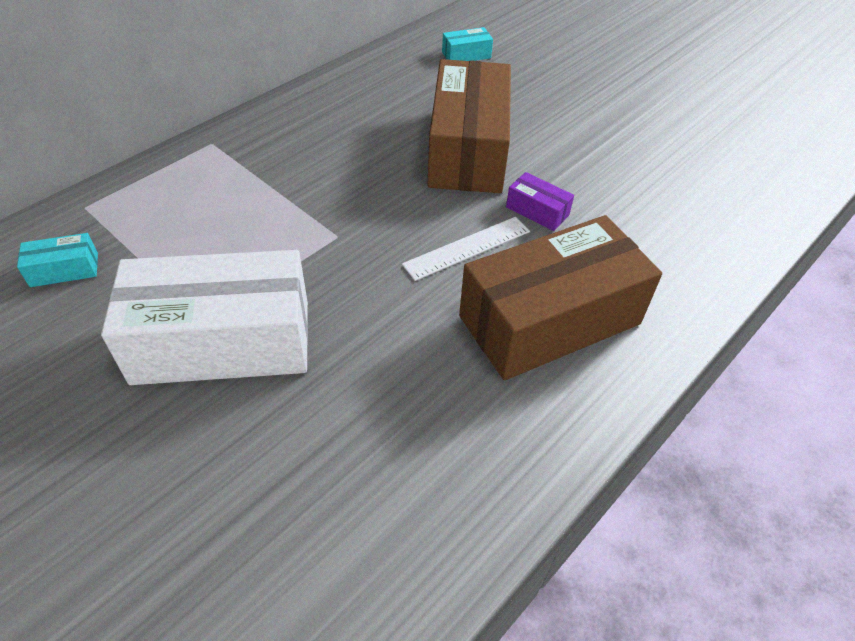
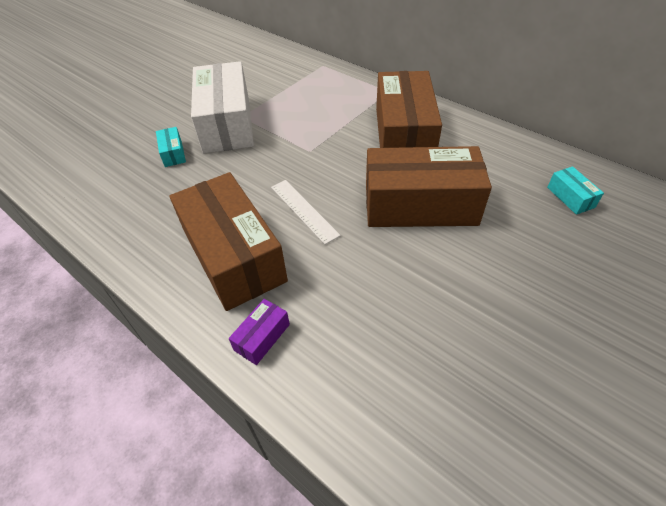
camera: 90 degrees right, 0 degrees up
turquoise box [17,233,98,287] -> turquoise box moved to [156,127,186,167]
purple box [506,172,574,231] -> purple box moved to [229,299,290,365]
none -> brown box [376,71,442,148]

